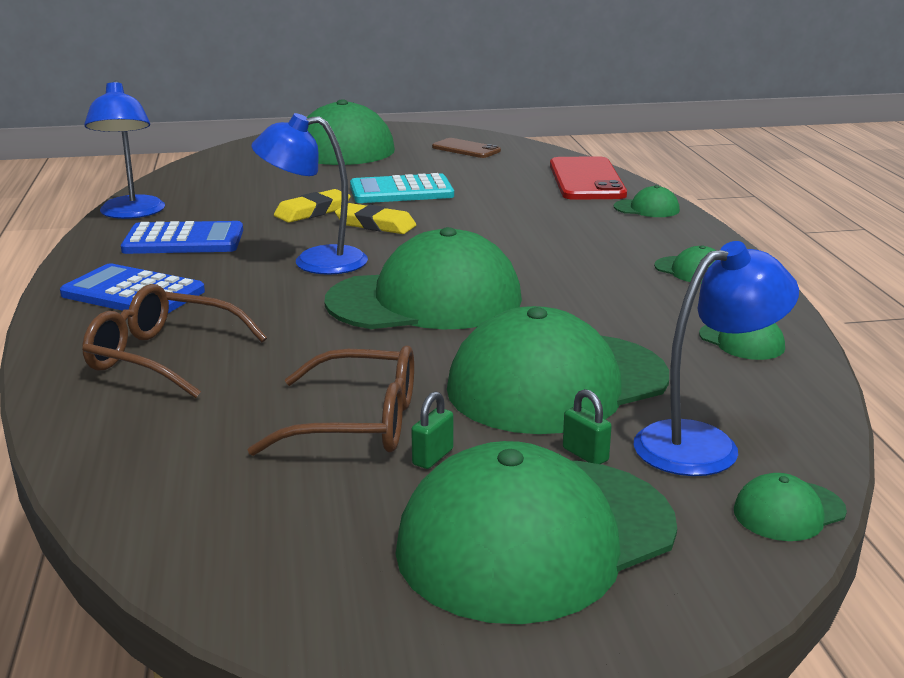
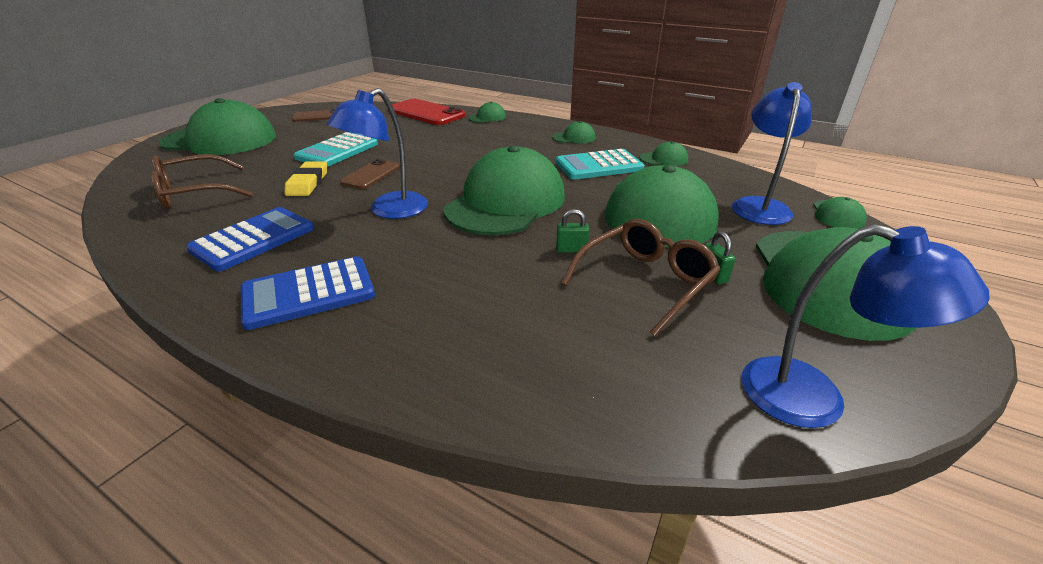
camera: 50 degrees left, 10 degrees up
brown glasses [82,284,267,398] -> brown glasses moved to [151,154,253,209]
blue lamp [84,80,165,219] -> blue lamp moved to [742,224,990,428]
yellow eraser [335,203,416,234] -> brown phone [340,159,400,189]
green padlock [563,389,612,464] -> green padlock moved to [556,209,589,253]
none -> turquoise calculator [556,149,644,180]

